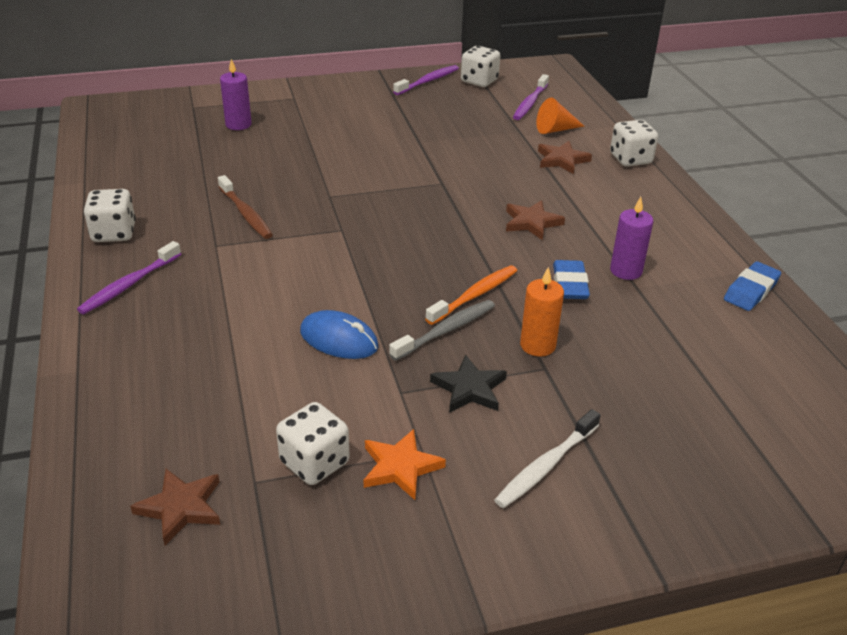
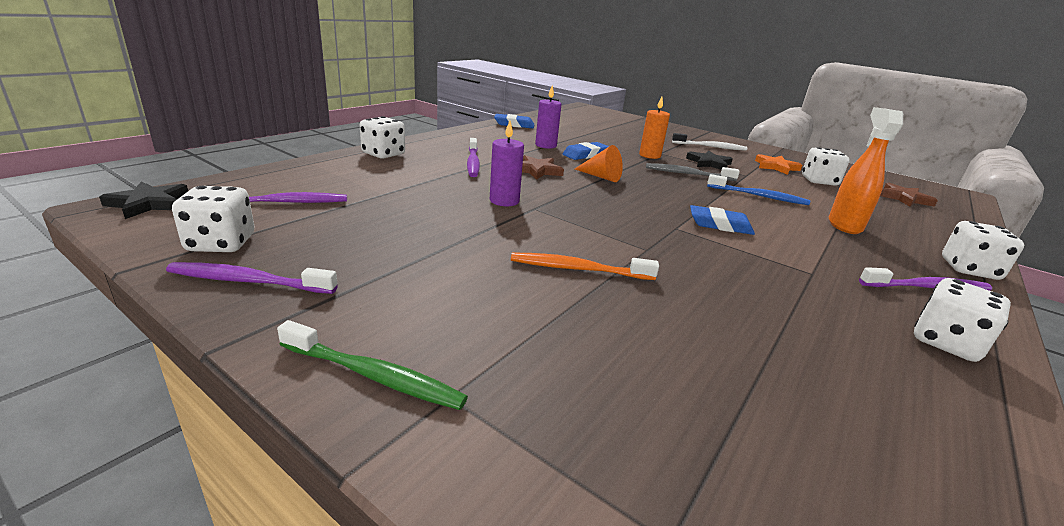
camera: 130 degrees left, 10 degrees down
brown toothbrush [218,175,273,239] -> none
purple candle [220,59,252,130] -> purple candle moved to [490,121,524,206]
blue mouse [300,310,379,359] -> blue toothbrush [707,174,810,205]
orange toothbrush [425,265,517,325] -> orange toothbrush moved to [511,252,659,280]
orange cone [536,98,584,134] -> orange cone moved to [575,145,623,182]
brown star [538,141,592,174] -> none
none -> black star [99,182,188,219]
none -> green toothbrush [277,320,468,410]
none -> purple toothbrush [467,138,480,177]
none -> blue eraser [690,205,755,235]
none -> orange spray bottle [829,107,903,234]
none -> white dice [942,221,1024,280]

